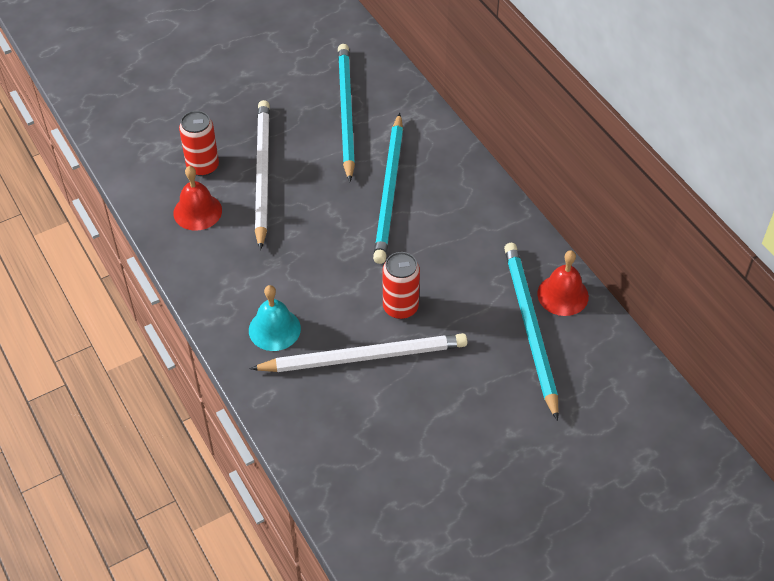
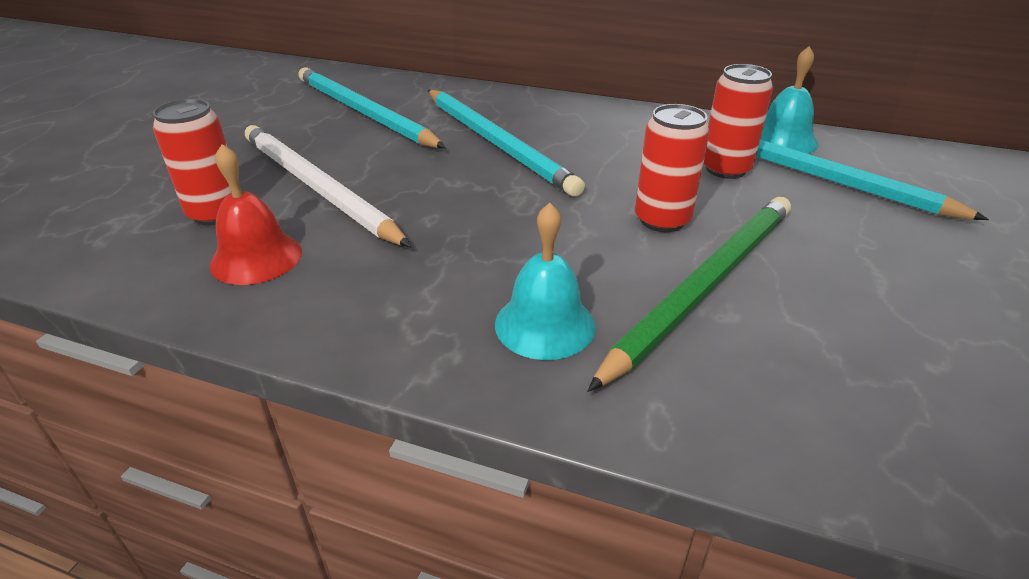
camera: 40 degrees left, 15 degrees down
white pencil [250,333,467,372] -> green pencil [587,197,791,392]
red bell [537,250,589,316] -> turquoise bell [760,46,818,154]
none -> red can [704,64,773,179]

